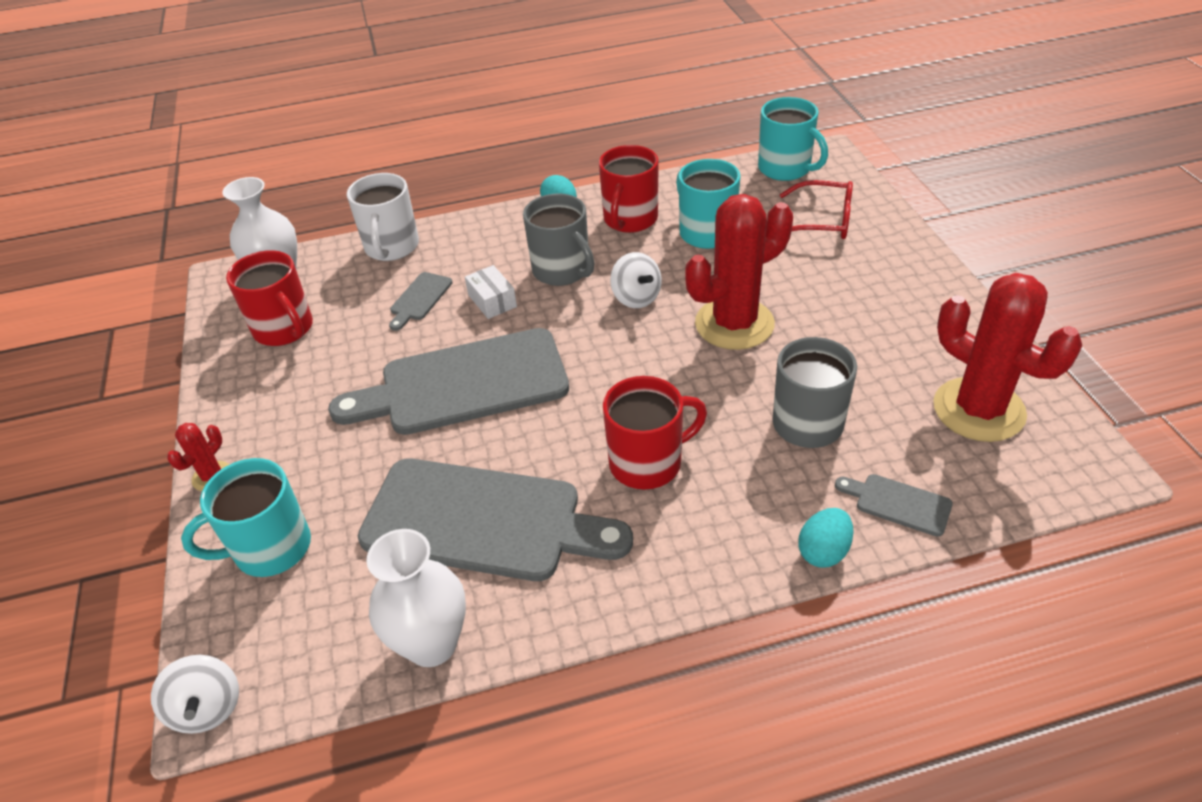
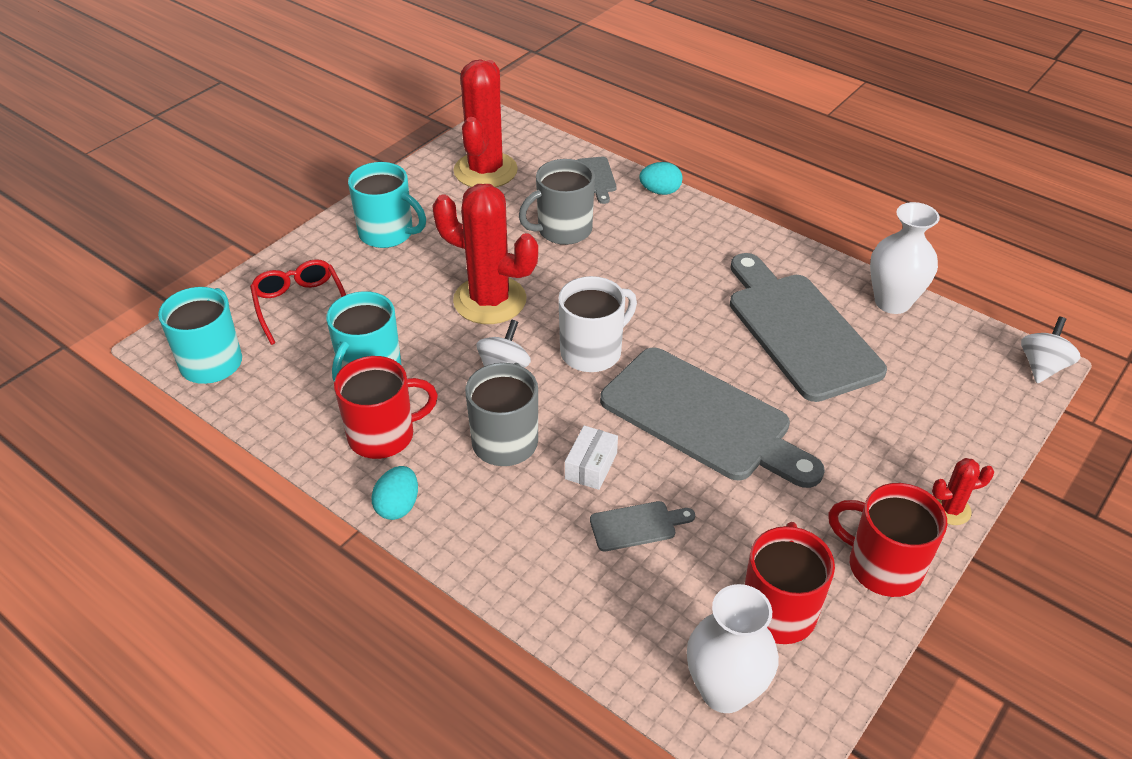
camera: 130 degrees left, 0 degrees up
turquoise mug [181,458,311,577] -> turquoise mug moved to [348,162,426,248]
white mug [347,173,419,261] -> white mug moved to [558,276,637,372]
red mug [603,376,707,489] -> red mug moved to [828,483,947,597]

